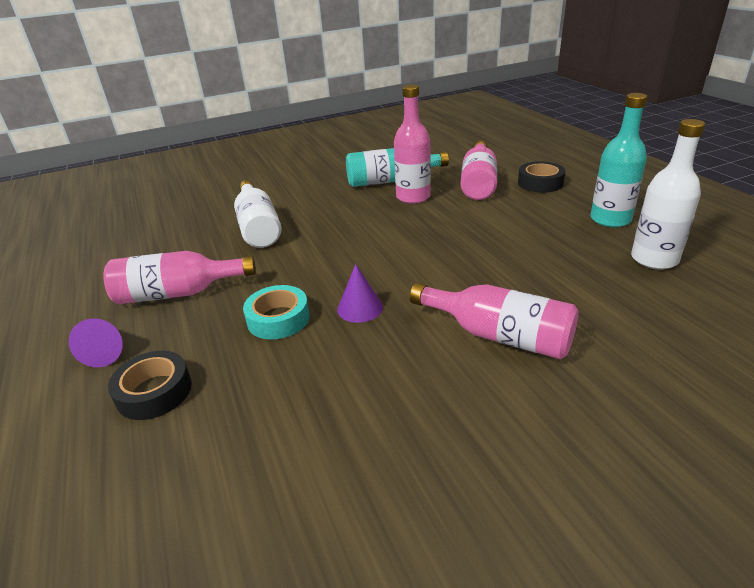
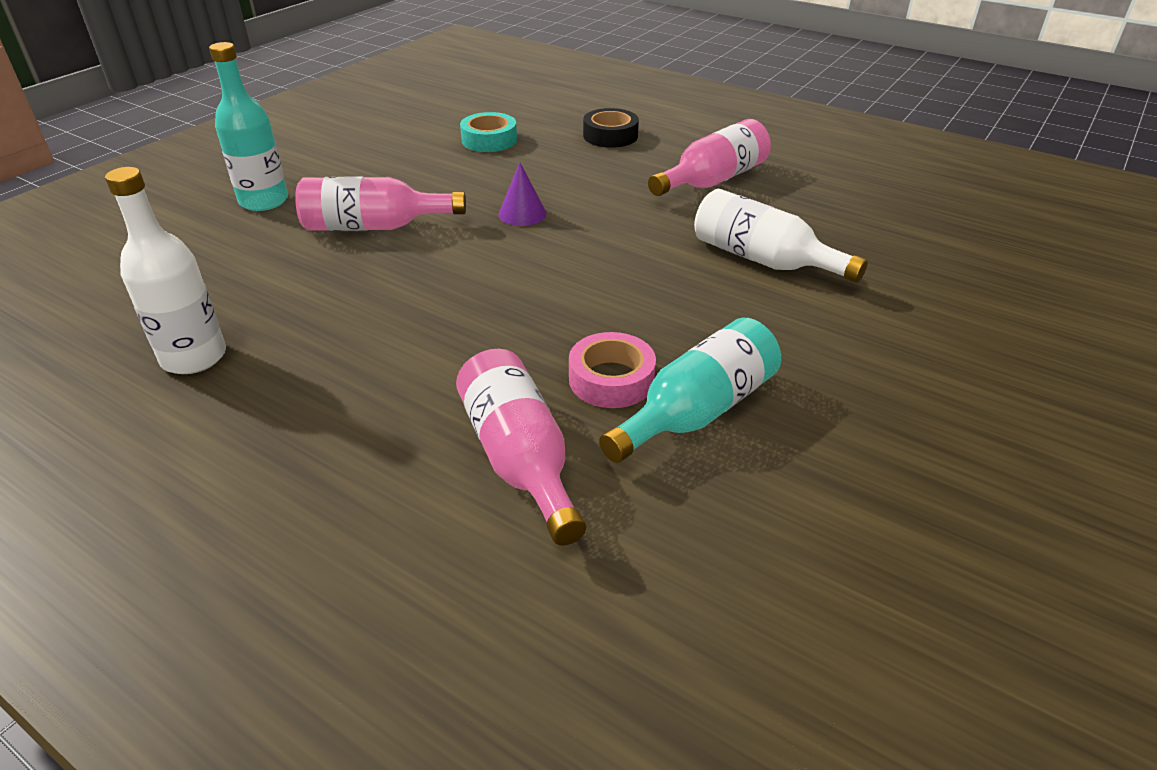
camera: 145 degrees right, 5 degrees up
purple cone [69,318,123,368] -> none
turquoise tape [243,285,310,339] -> turquoise tape moved to [460,112,517,152]
pink bottle [394,84,431,204] -> pink tape [569,332,656,408]
black tape [518,161,566,193] -> none
turquoise bottle [590,93,647,227] -> turquoise bottle moved to [209,42,288,211]

